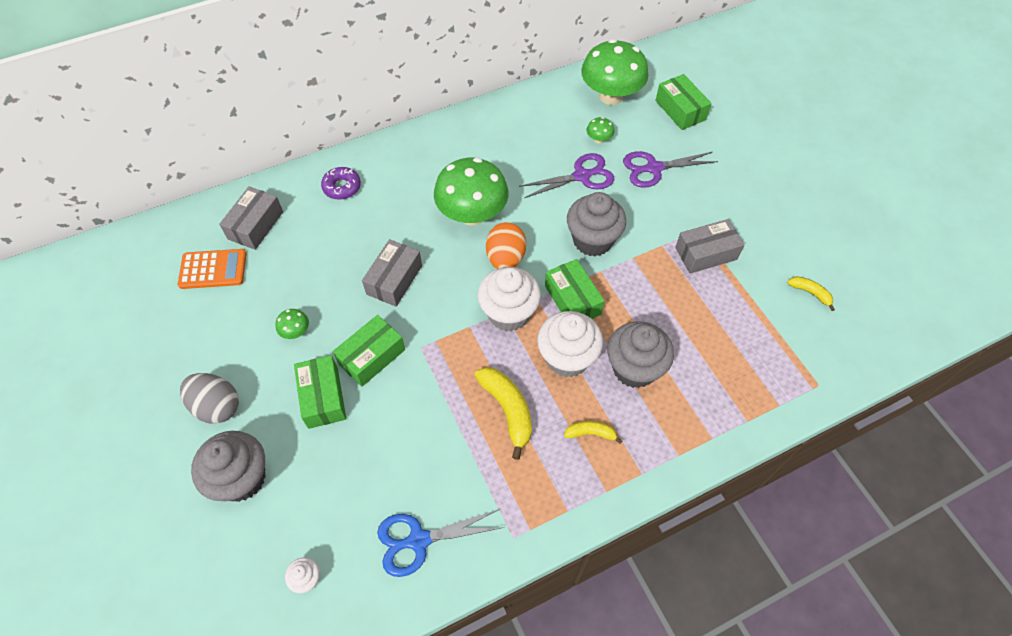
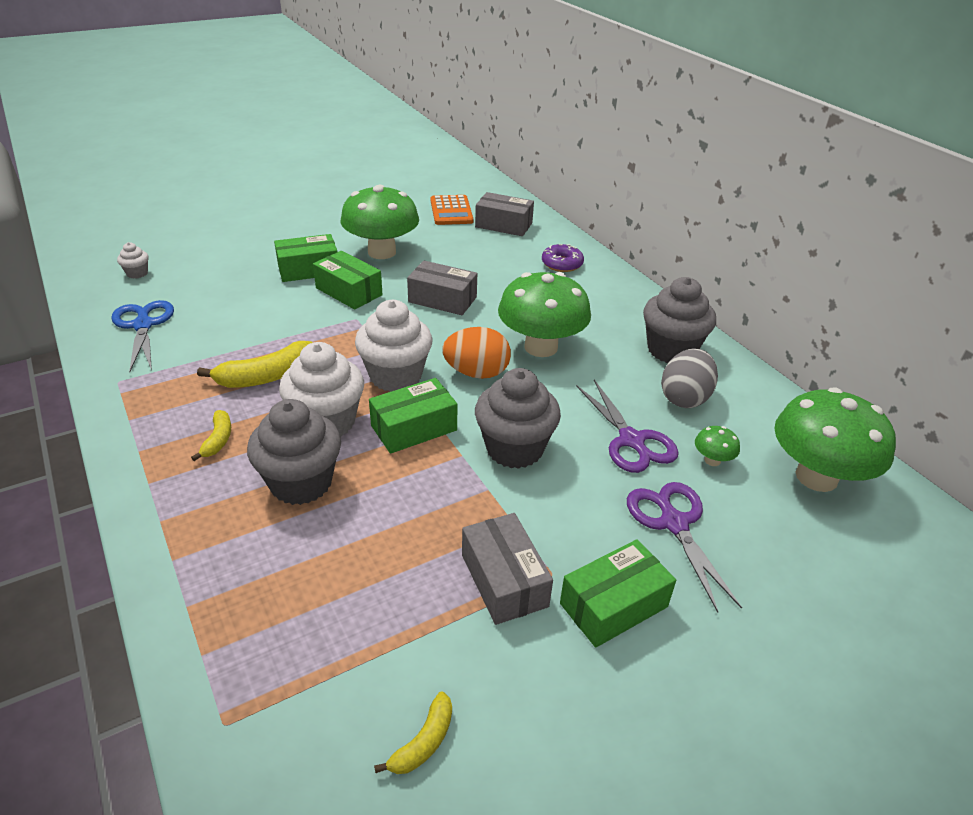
camera: 85 degrees right, 20 degrees down
grey egg [180,373,239,424] -> grey egg moved to [661,348,718,408]
grey cupcake [191,431,266,502] -> grey cupcake moved to [643,277,716,363]
green mushroom [275,309,309,339] -> green mushroom [340,185,419,259], size x2.44
green box [656,74,711,130] -> green box moved to [560,539,676,648]

